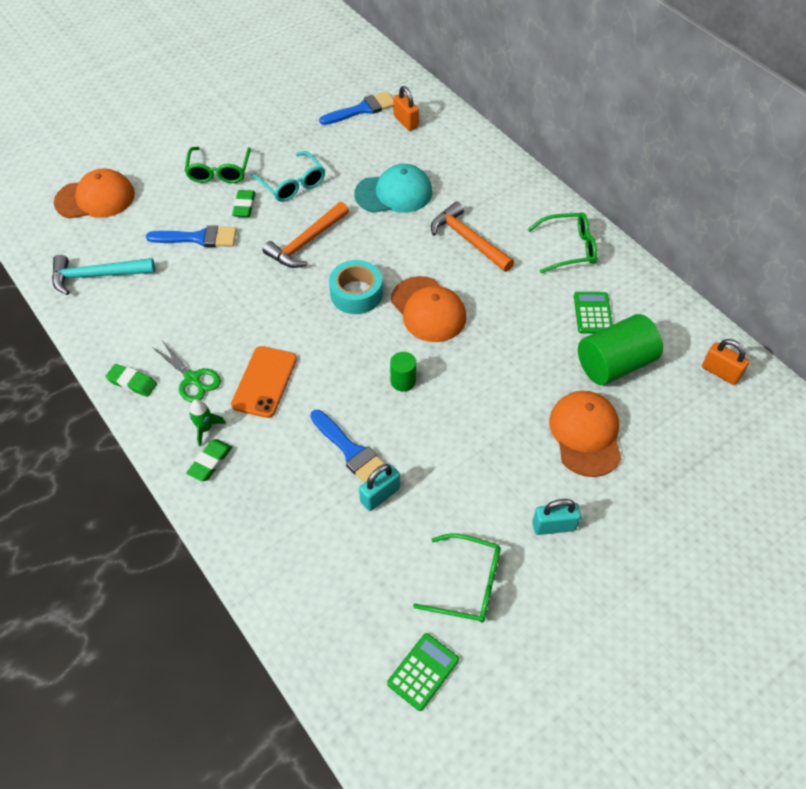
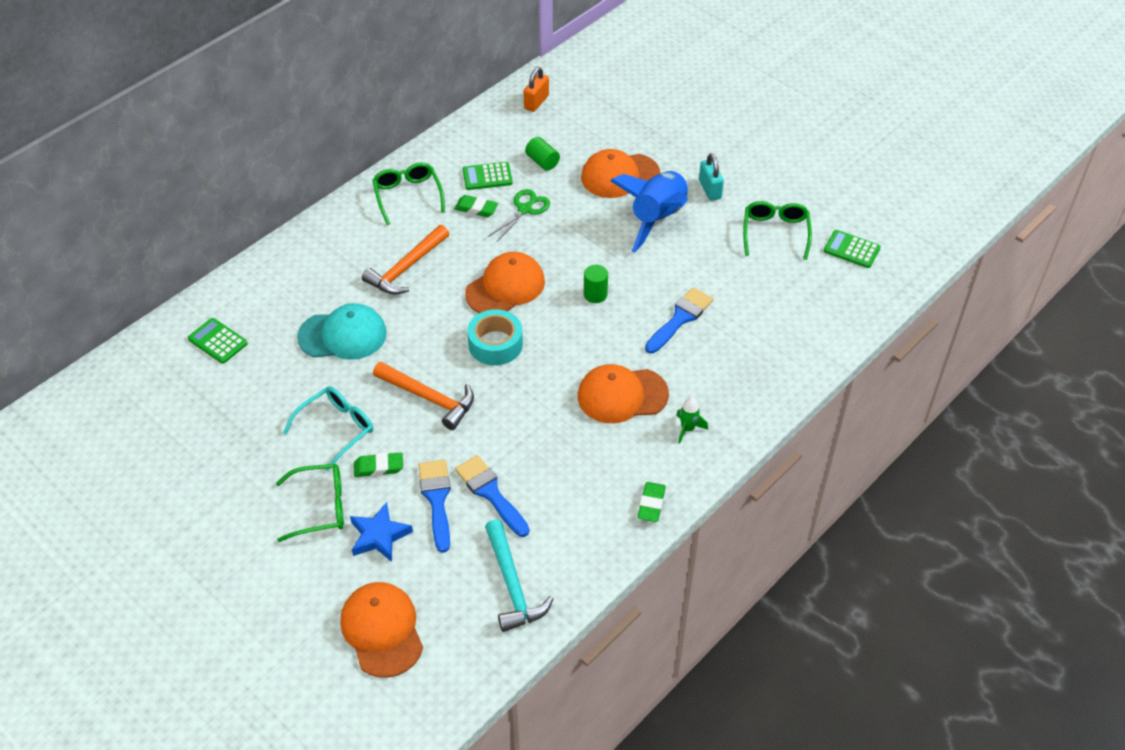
camera: 100 degrees left, 5 degrees down
green scissors [152,340,221,402] -> green scissors moved to [488,189,550,242]
green eraser [186,439,232,481] -> green eraser moved to [454,195,499,217]
orange phone [231,346,297,418] -> orange cap [578,364,669,423]
blue brush [319,92,393,125] -> blue brush moved to [455,455,529,537]
turquoise cap [355,164,432,213] -> turquoise cap turned 105 degrees clockwise [297,303,387,360]
turquoise padlock [359,464,400,511] -> none
orange padlock [393,86,419,131] -> green calculator [188,318,248,364]
green cylinder [578,314,663,385] -> green cylinder [525,137,560,171], size x0.50
none -> blue star [350,502,413,562]
none -> blue rocket [610,171,688,253]

